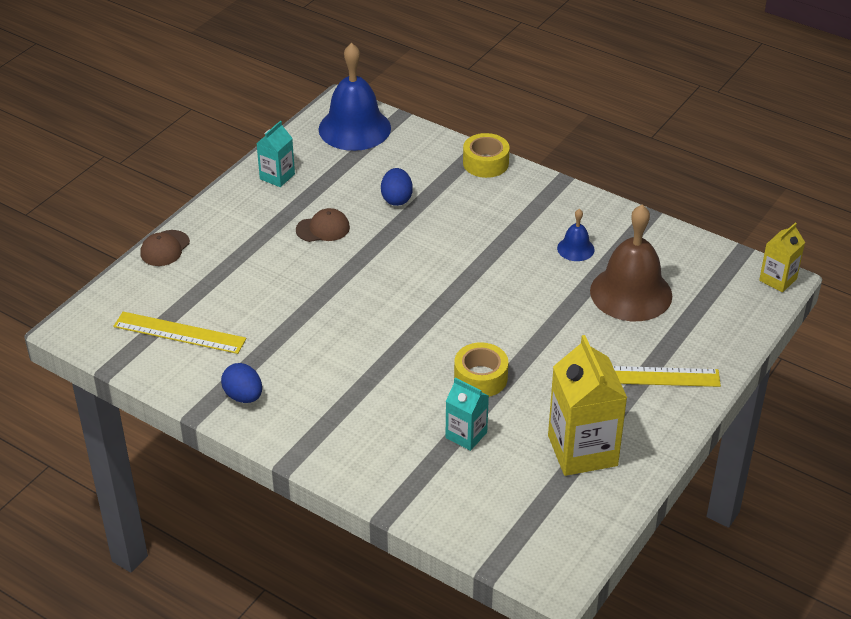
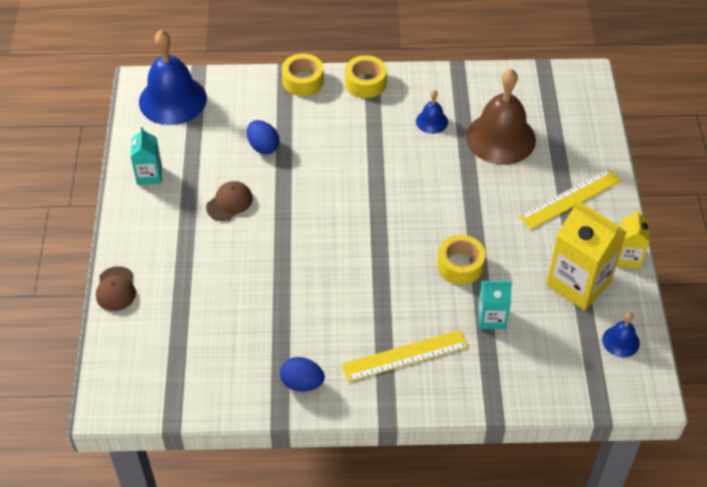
camera: 35 degrees left, 10 degrees up
yellow ruler [113,312,246,354] -> yellow ruler moved to [342,330,468,382]
yellow carton [759,222,805,292] -> yellow carton moved to [616,209,650,268]
none -> yellow tape [345,55,387,98]
none -> blue bell [602,312,640,357]

